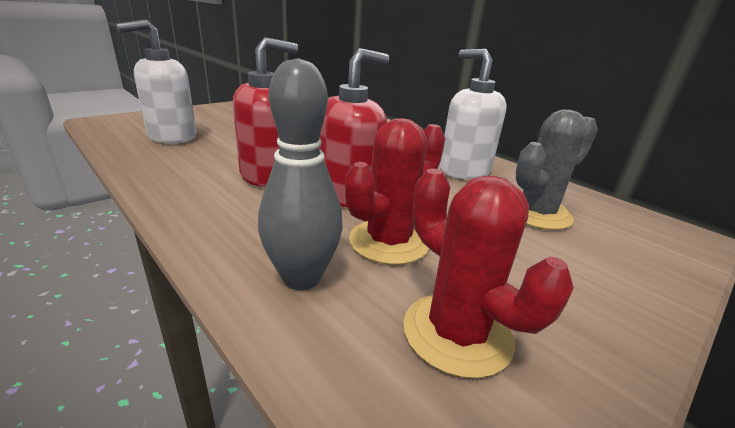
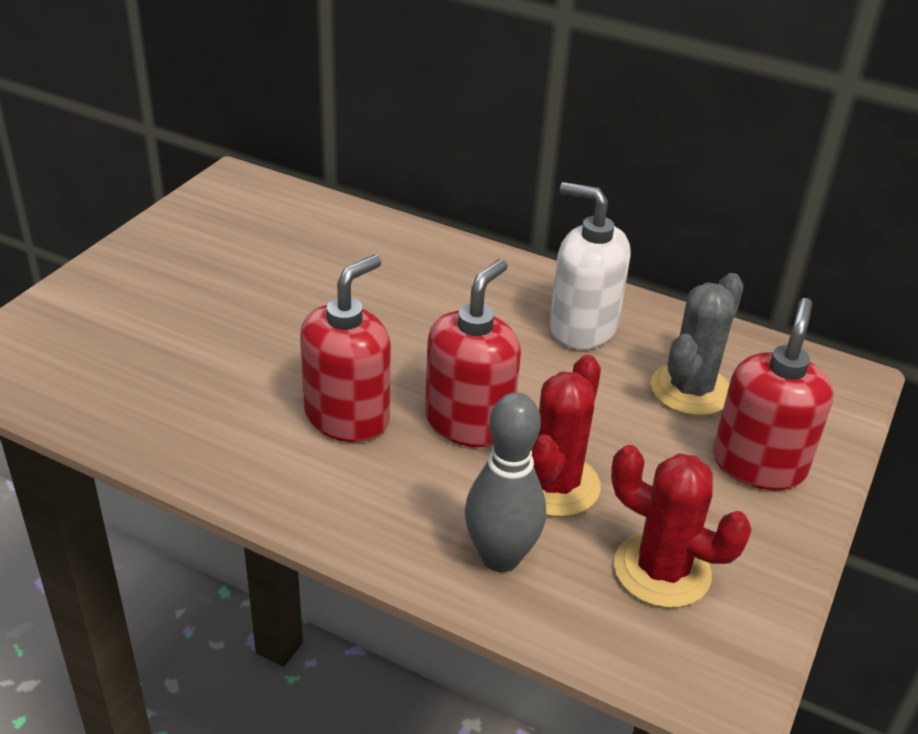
camera: 20 degrees left, 10 degrees up
white soap dispenser [116,20,197,144] -> none
none -> red soap dispenser [713,298,833,490]

